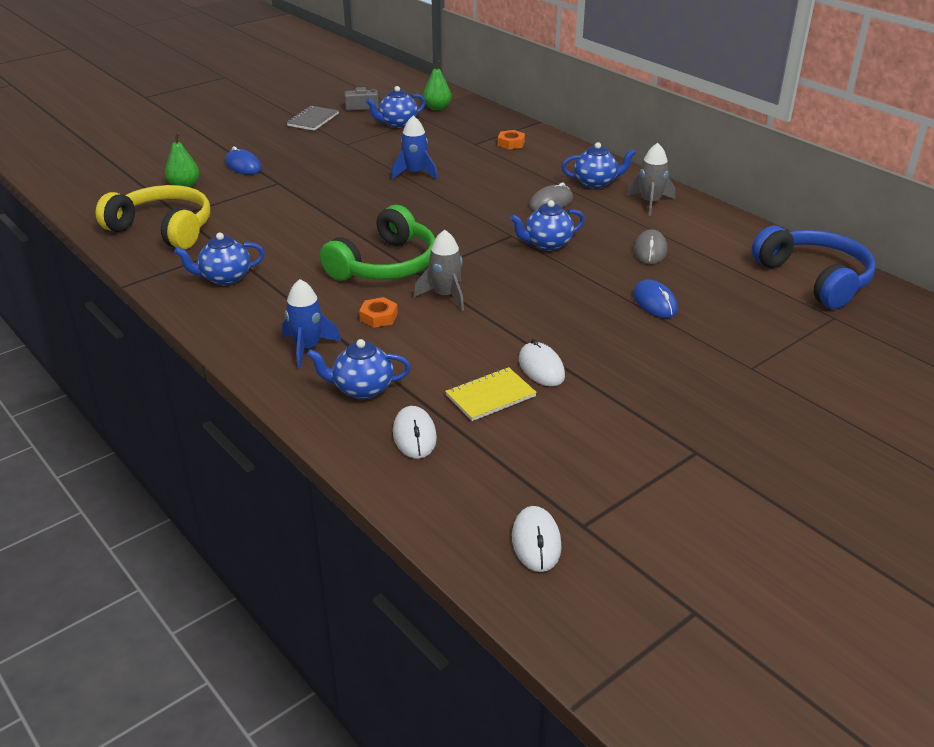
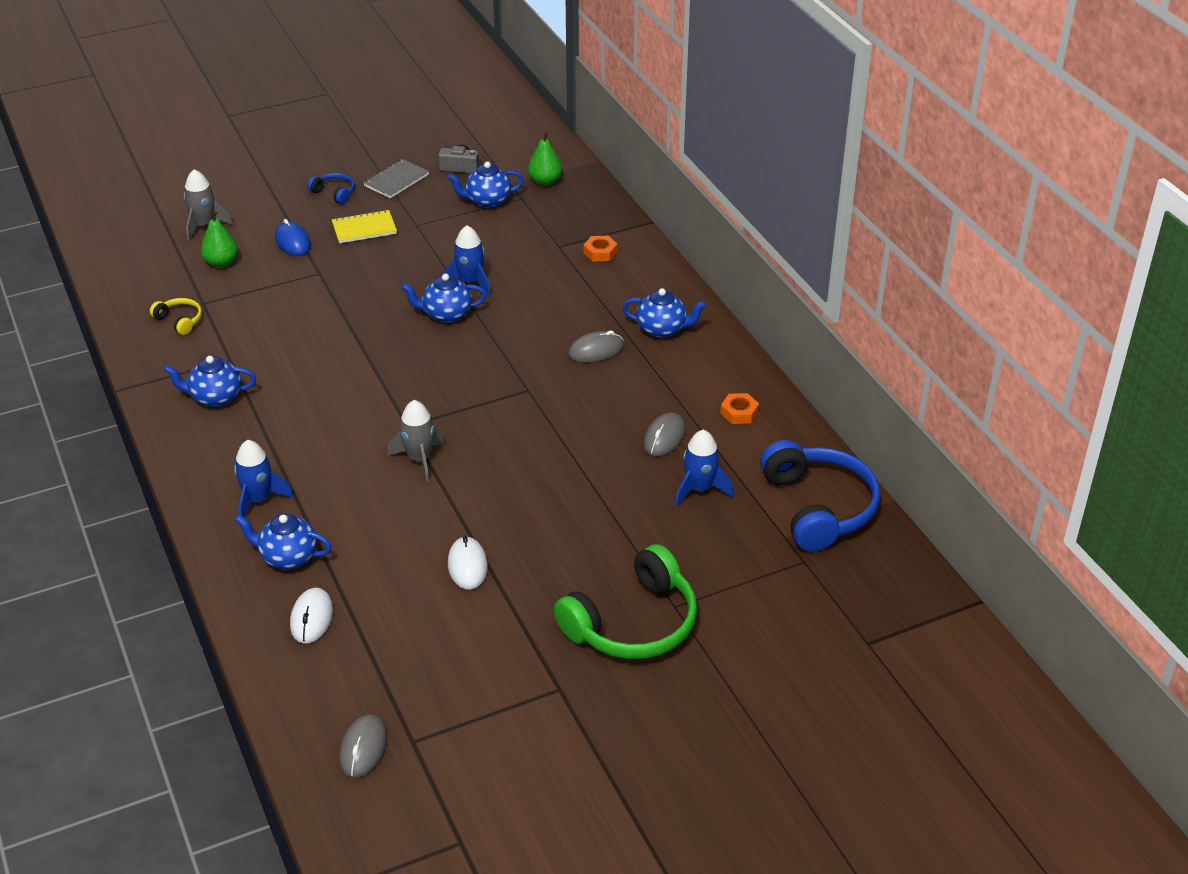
camera: 15 degrees right, 5 degrees up
yellow headphones [95,185,210,249] -> yellow headphones [150,298,202,335], size x0.45
green headphones [320,205,435,281] -> green headphones moved to [554,544,697,659]
orange nut [359,297,398,328] -> orange nut moved to [720,393,759,424]
yellow notebook [445,367,537,421] -> yellow notebook moved to [332,210,397,243]
blue teapot [510,200,585,251] -> blue teapot moved to [401,274,487,323]
white mouse [512,506,562,572] -> grey mouse [339,714,388,778]
grey rocket [627,143,675,216] -> grey rocket moved to [184,169,233,241]
blue mouse [633,279,678,318] -> none
none -> blue headphones [307,173,355,204]
none -> blue rocket [675,429,734,506]

